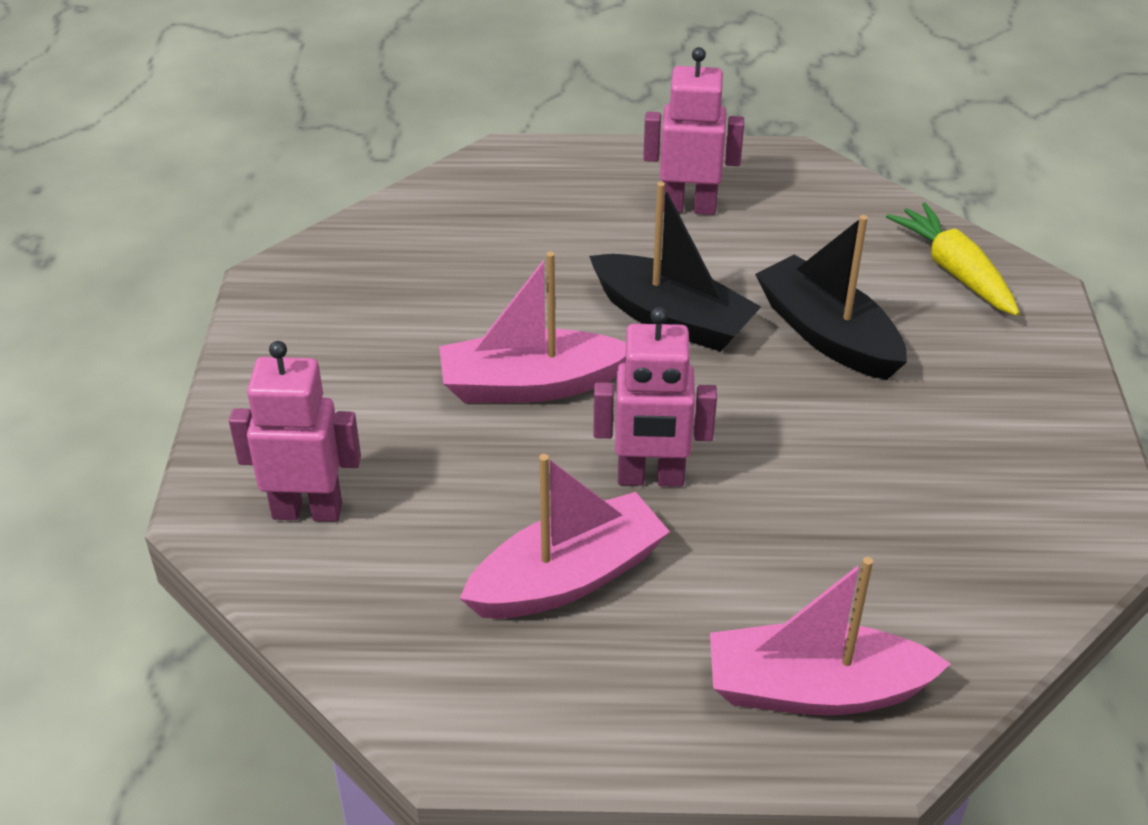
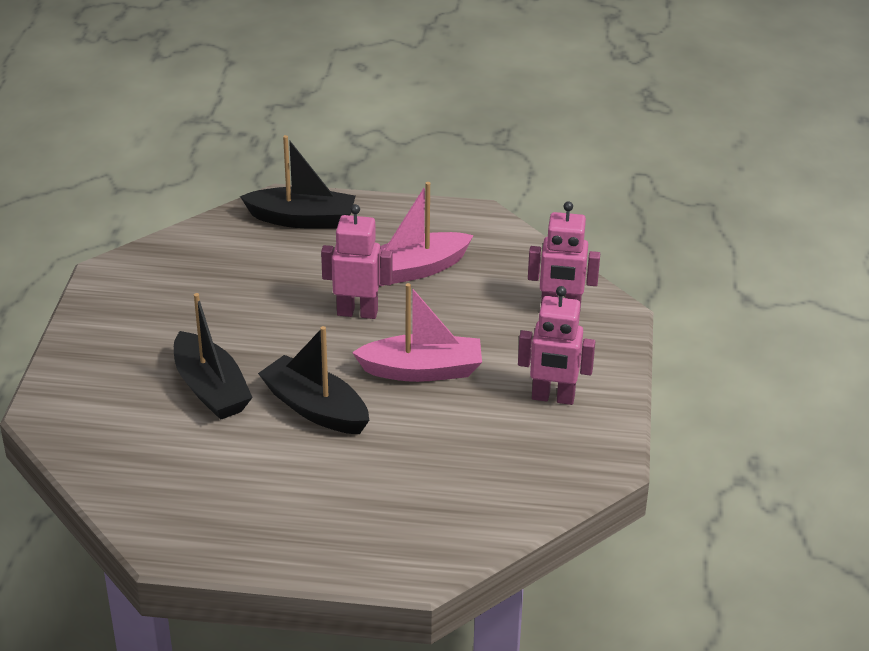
camera: 175 degrees left, 5 degrees down
pink robot [643,47,744,215] -> pink robot moved to [518,286,595,405]
pink boat [710,557,951,716] -> black boat [240,135,356,229]
yellow carrot [886,202,1020,316] -> none

